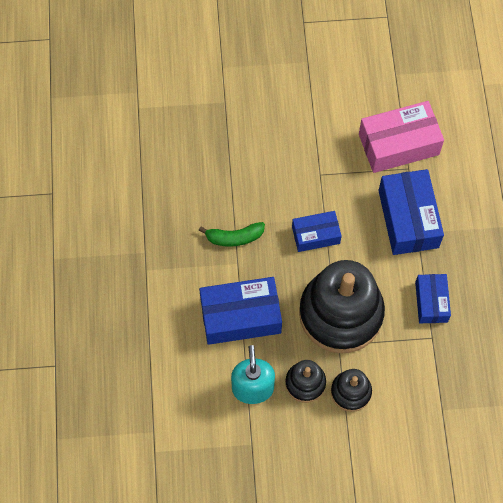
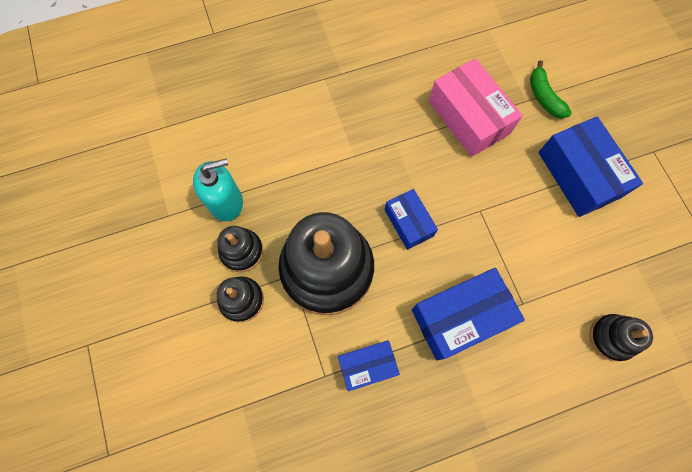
camera: 75 degrees right, 5 degrees up
green banana [199,222,265,247] -> green banana moved to [530,60,572,118]
blue box [199,277,282,345] -> blue box moved to [538,116,643,217]
pink box [359,101,444,173] -> pink box moved to [429,58,523,157]
none -> black stacking toy [589,314,653,361]

